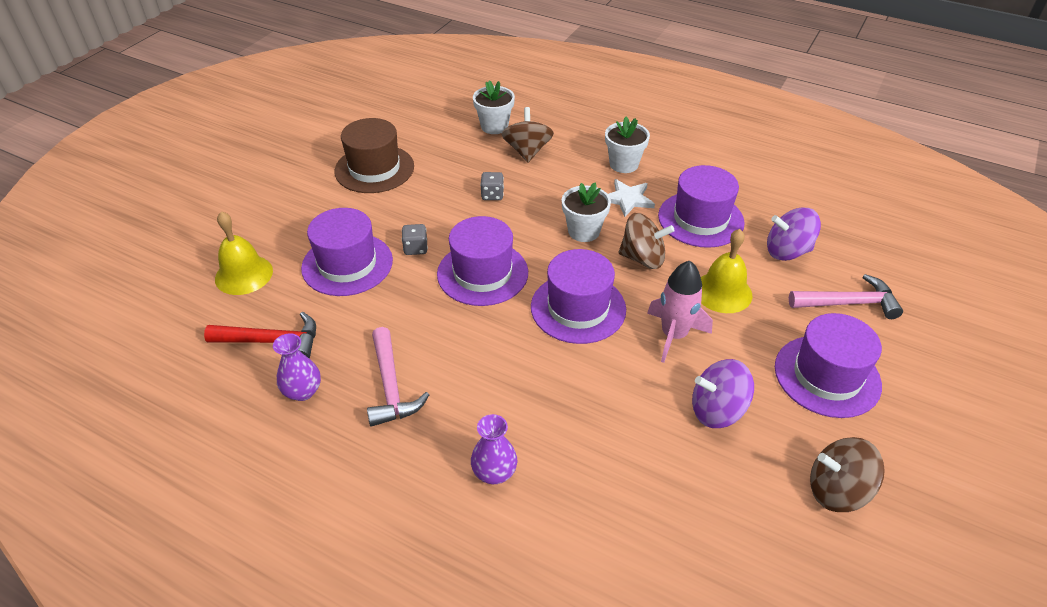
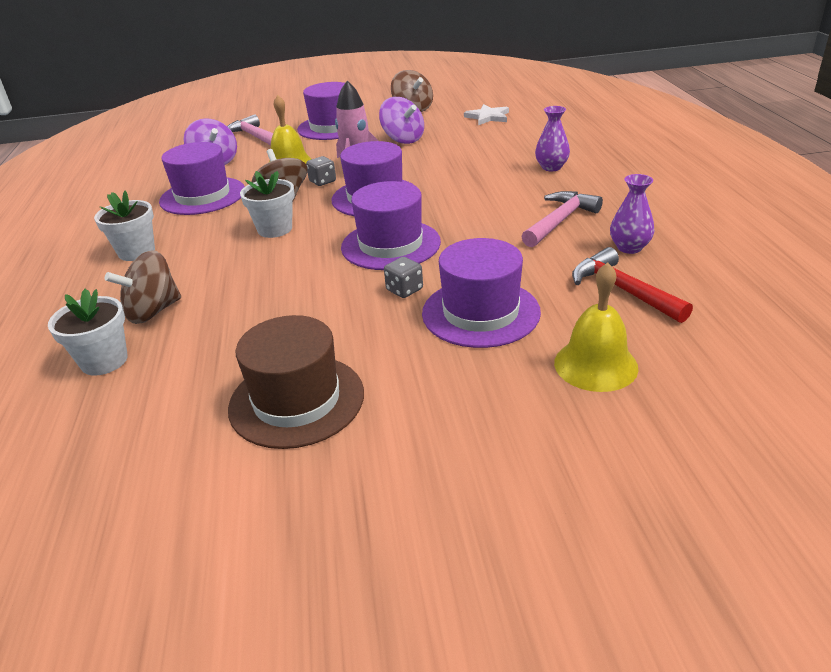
camera: 125 degrees left, 10 degrees down
grey dice [480,172,504,200] -> grey dice moved to [306,156,336,186]
white star [608,179,655,217] -> white star moved to [464,104,509,125]

